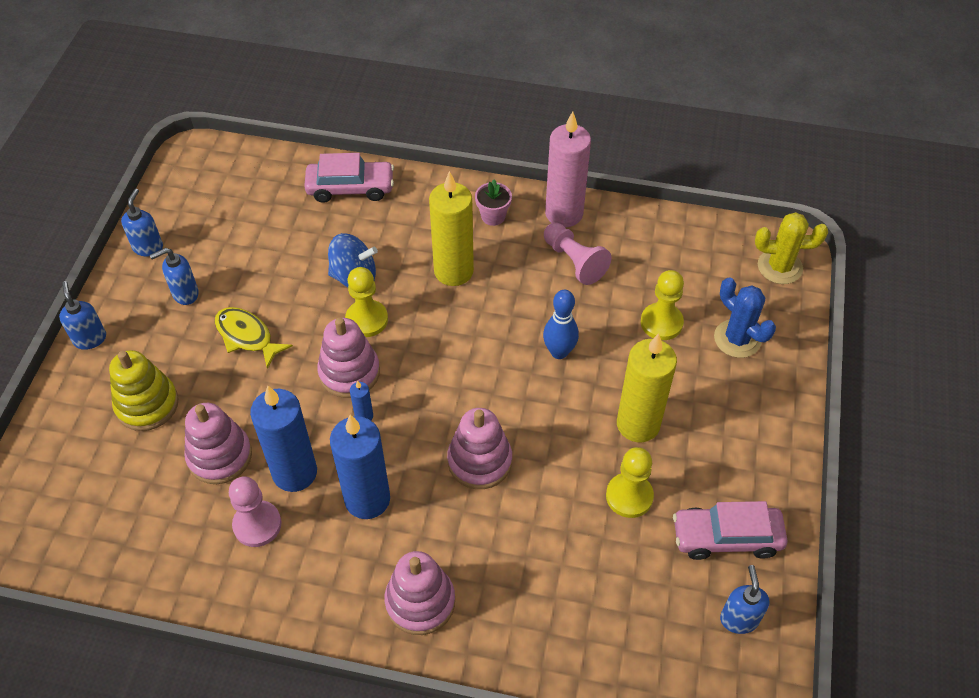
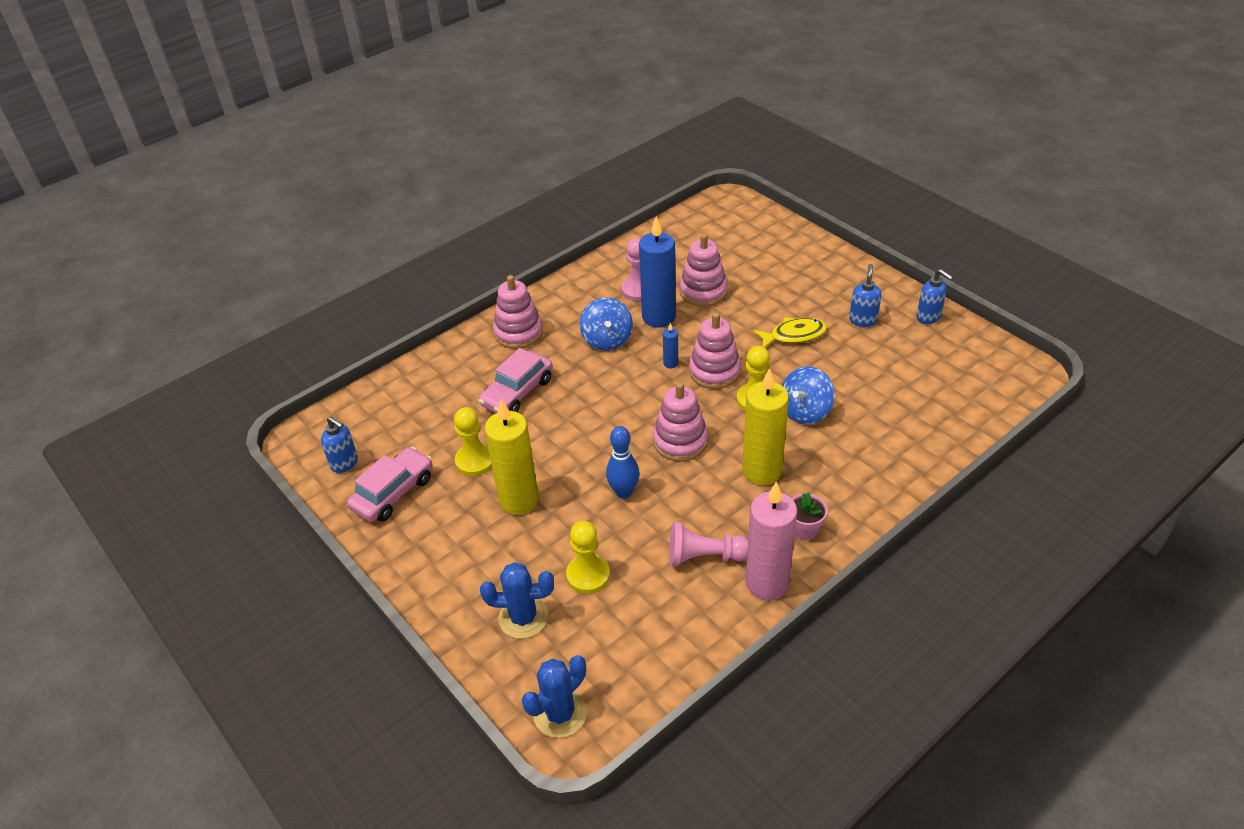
camera: 130 degrees right, 10 degrees down
blue soap dispenser [59,281,106,350] -> none
yellow stacking toy [109,350,179,431] -> none
pink car [304,153,394,203] -> pink car moved to [478,348,553,413]
blue candle [330,415,390,519] -> blue spinning top [580,297,633,351]
pink stacking toy [447,408,512,489] -> pink stacking toy moved to [653,382,708,462]
yellow cactus [755,212,828,284] -> blue cactus [522,655,587,738]

